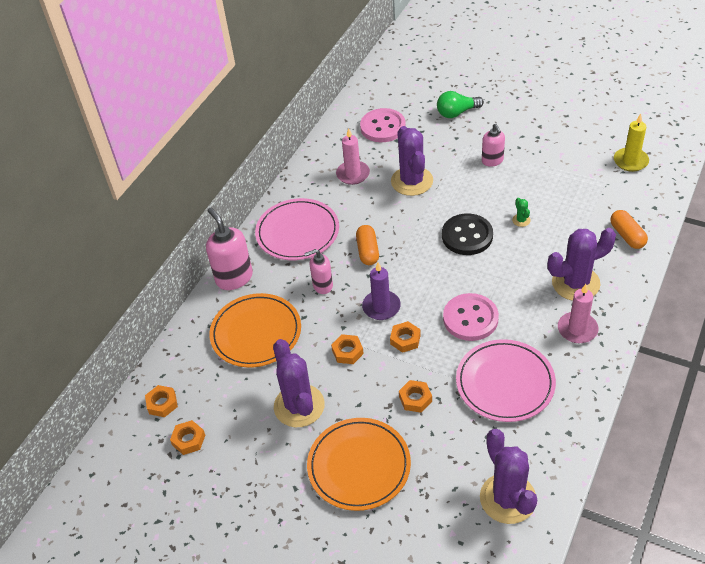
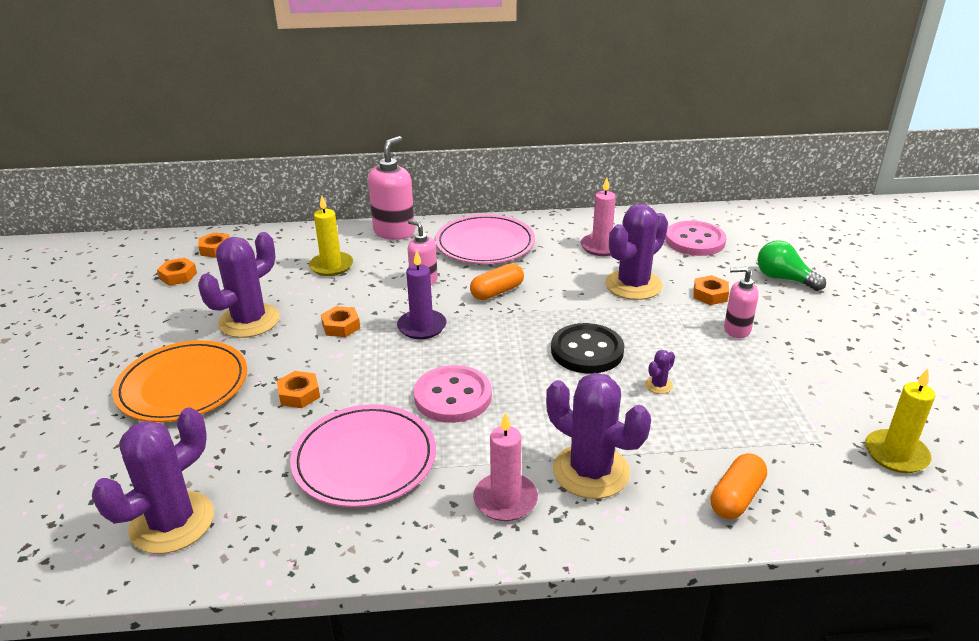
camera: 55 degrees right, 15 degrees down
orange plate [209,293,301,368] -> yellow candle [309,196,353,276]
orange nut [390,321,421,353] -> orange nut moved to [693,275,729,305]
pink soap dispenser [482,124,505,167] -> pink soap dispenser turned 60 degrees clockwise [724,267,759,338]
green cactus [512,198,531,227] -> purple cactus [645,350,675,394]

